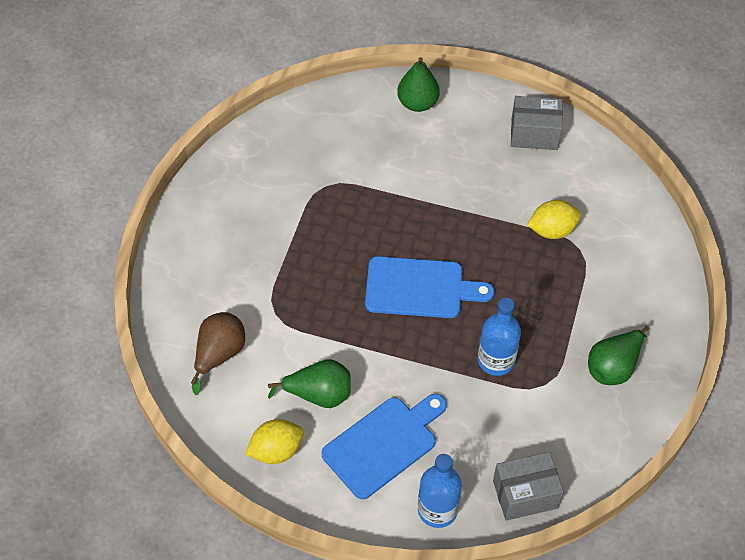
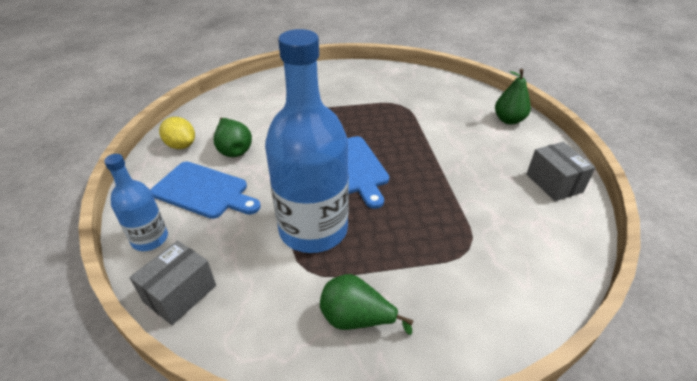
camera: 65 degrees right, 15 degrees down
brown pear [191,312,245,395] -> none
blue bottle [478,298,521,376] -> blue bottle [265,29,349,253], size x1.98
grey box [493,452,564,521] -> grey box turned 75 degrees clockwise [129,240,216,325]
yellow lemon [527,200,581,239] -> none

